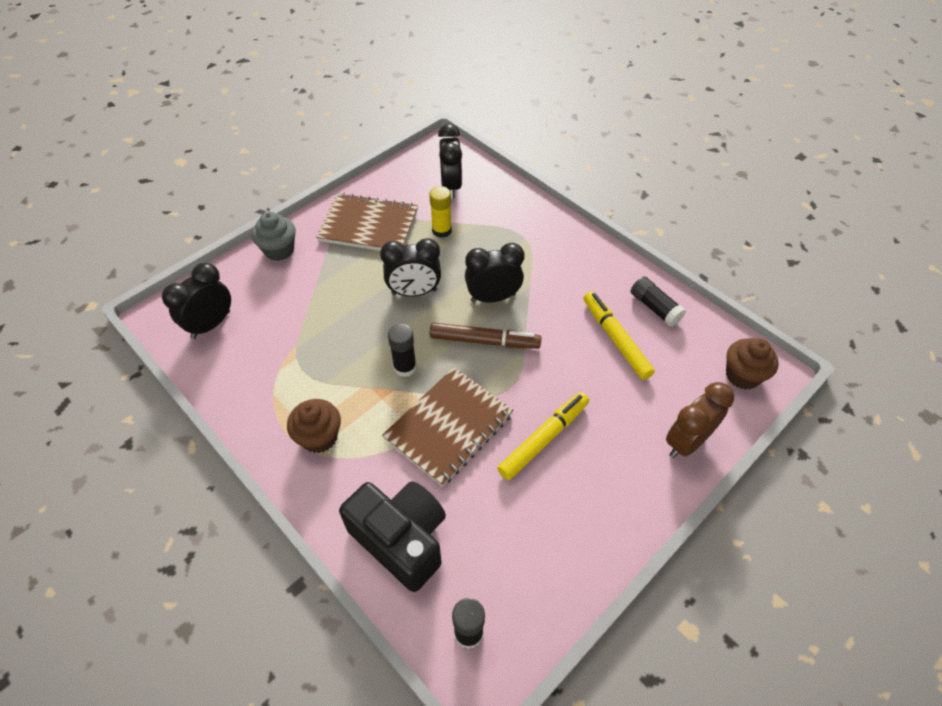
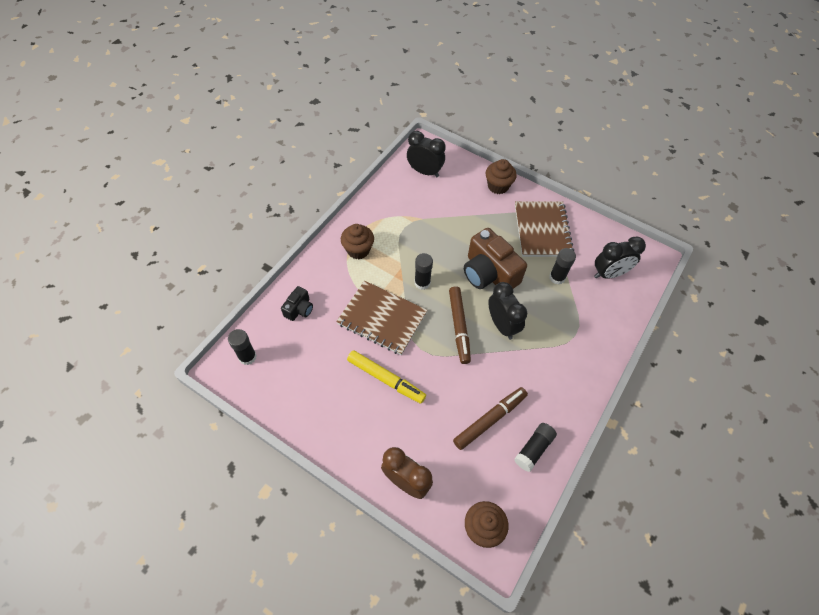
camera: 75 degrees right, 5 degrees up
grey cupcake [252,212,296,261] -> brown cupcake [486,159,517,194]
black camera [339,481,446,592] -> black camera [281,286,313,321], size x0.50
black clock [380,238,441,296] -> brown camera [464,228,527,289]
yellow glue stick [429,186,452,238] -> black glue stick [549,248,576,285]
yellow marker [583,291,655,380] -> brown marker [453,387,528,450]

